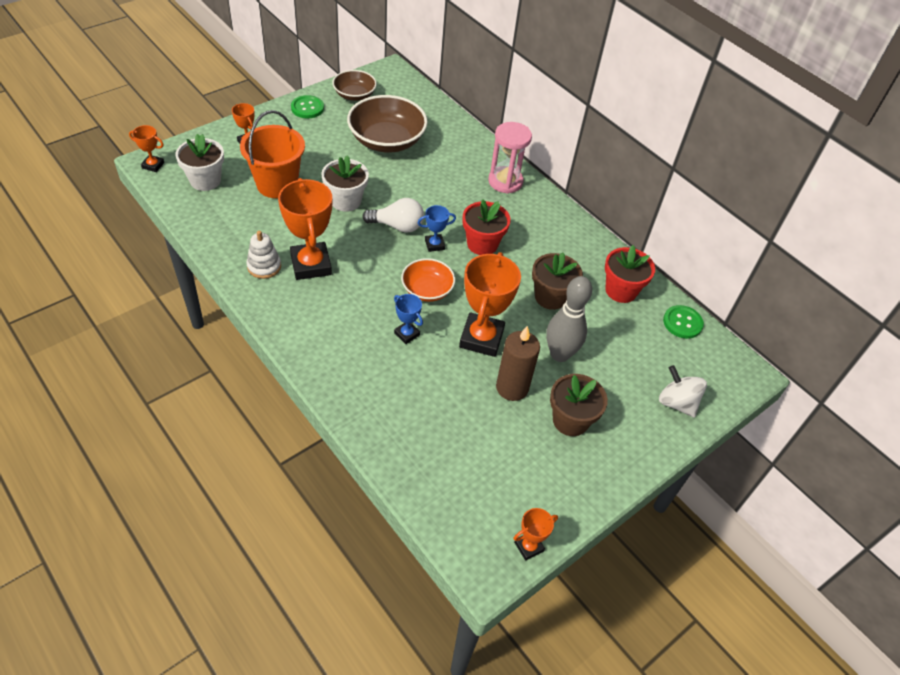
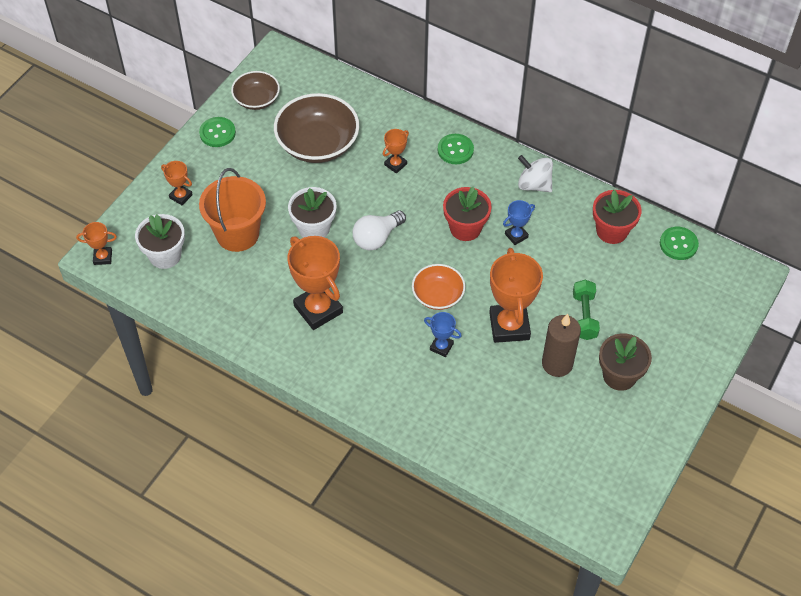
camera: 15 degrees left, 5 degrees up
white stacking toy [246,231,281,279] -> none
white light bulb [362,198,424,233] -> white light bulb turned 150 degrees clockwise [352,211,406,250]
blue trophy [418,205,456,252] -> blue trophy moved to [503,200,535,245]
pink hourglass [488,122,532,194] -> green button [438,134,474,164]
orange trophy [513,508,558,561] -> orange trophy moved to [383,129,409,174]
brown flower pot [532,253,583,310] -> none
grey bowling pin [546,276,592,362] -> green dumbbell [573,280,600,340]
white spinning top [659,365,707,418] -> white spinning top moved to [518,155,553,192]

